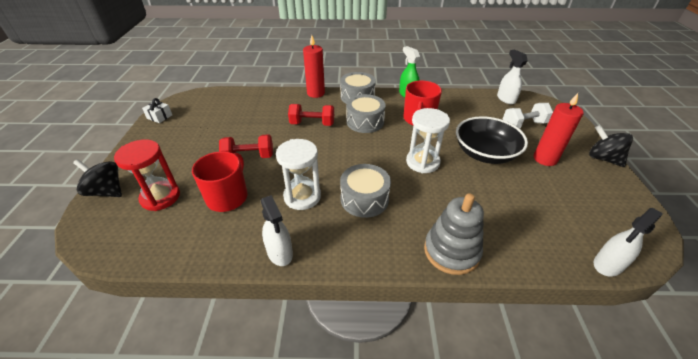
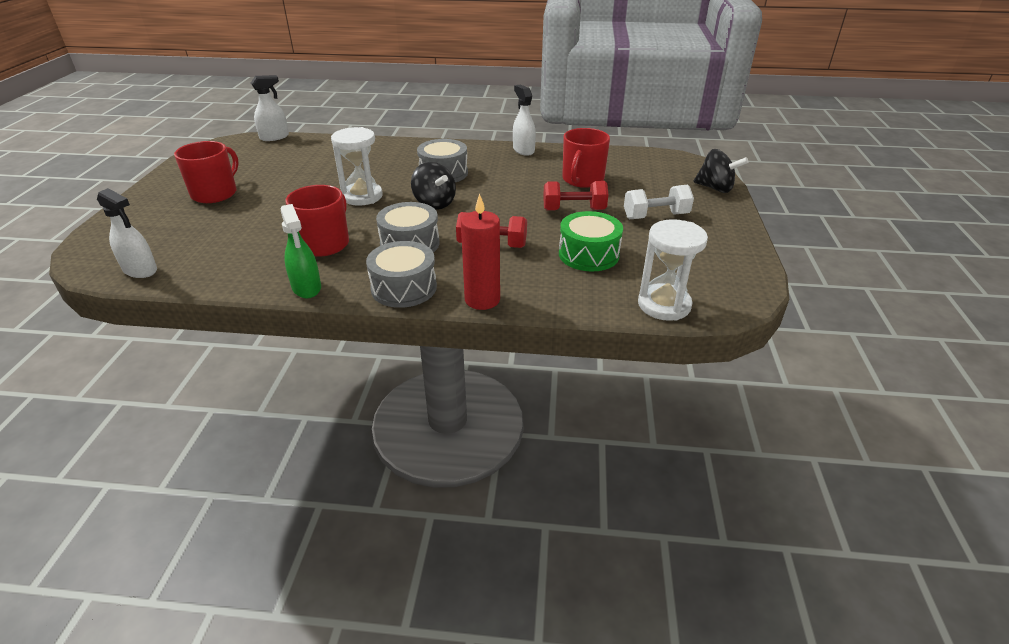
camera: 175 degrees left, 5 degrees down
red hourglass [114,140,180,211] -> none
white gift [142,98,172,123] -> none
white hourglass [276,139,321,210] -> white hourglass moved to [638,219,708,321]
grey stacking toy [424,193,484,275] -> none
black bowl [456,116,528,164] -> none
white spray bottle [497,50,528,104] -> white spray bottle turned 45 degrees counterclockwise [97,188,157,278]
white dumbbell [503,103,553,129] -> white dumbbell moved to [624,184,694,219]
red candle [534,93,583,166] -> red mug [174,141,239,203]
black spinning top [589,125,633,167] -> black spinning top moved to [411,162,456,210]
none -> green drum [559,211,623,271]

